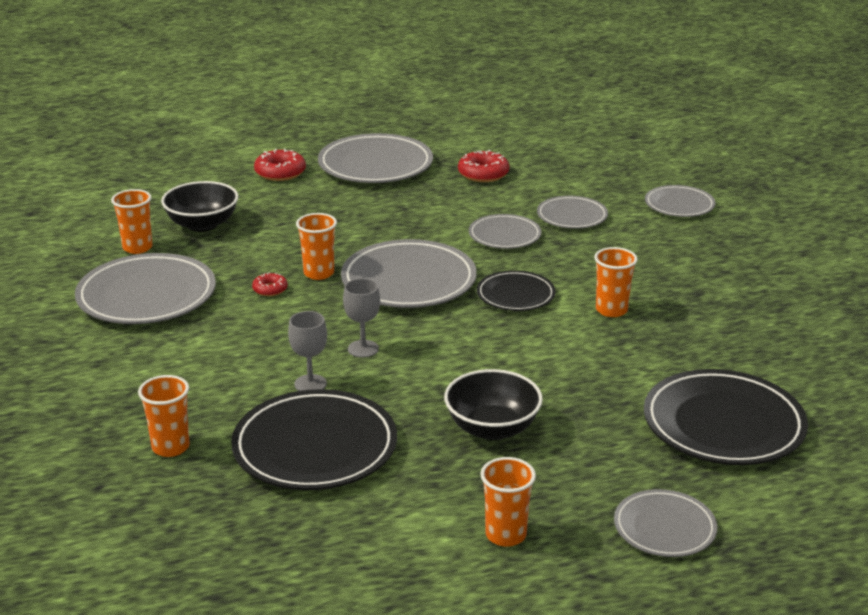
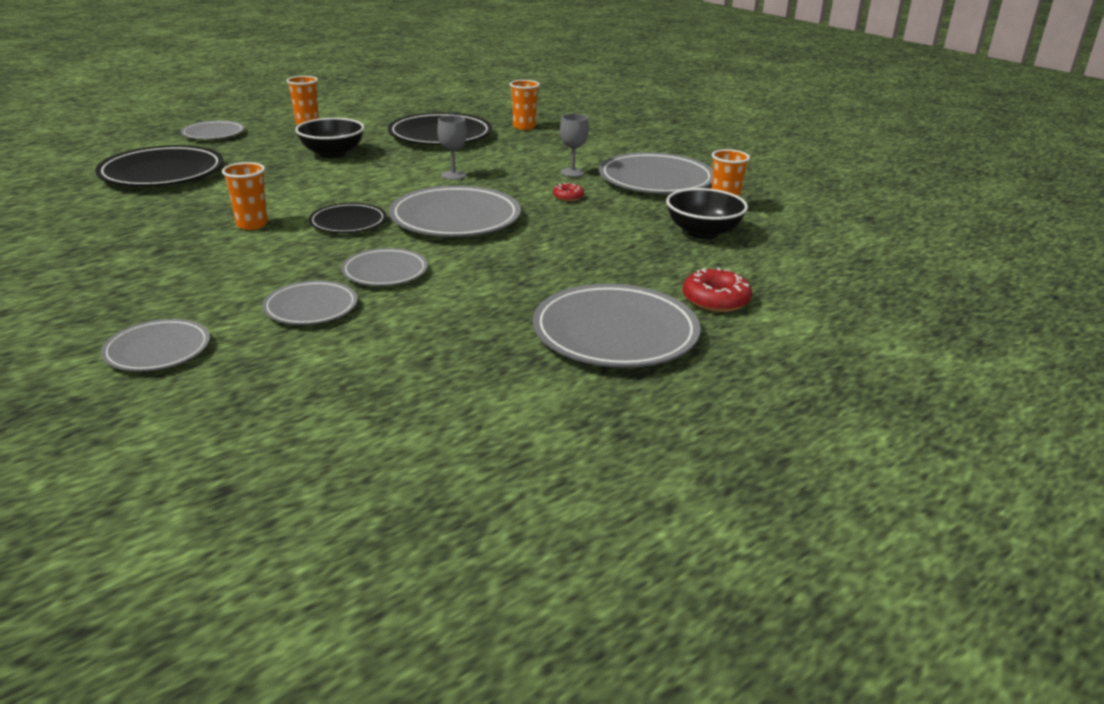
camera: 155 degrees right, 0 degrees up
grey goblet [288,311,327,391] -> grey goblet moved to [560,114,589,177]
orange cup [296,213,337,280] -> none
red donut [458,150,510,182] -> none

